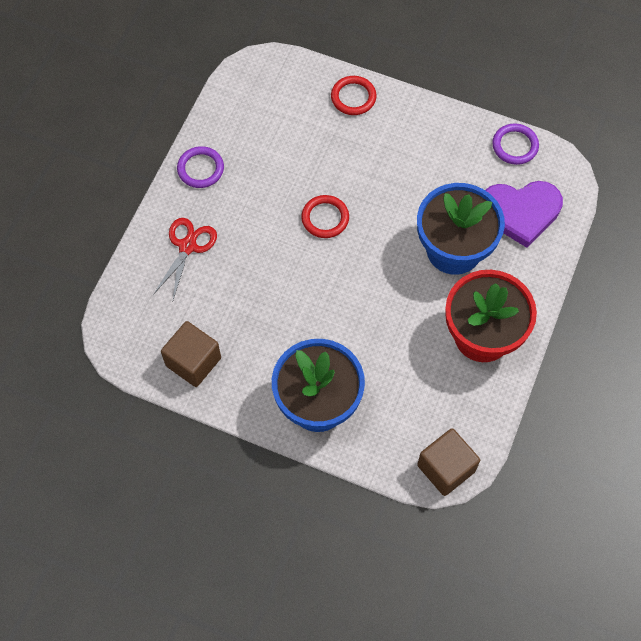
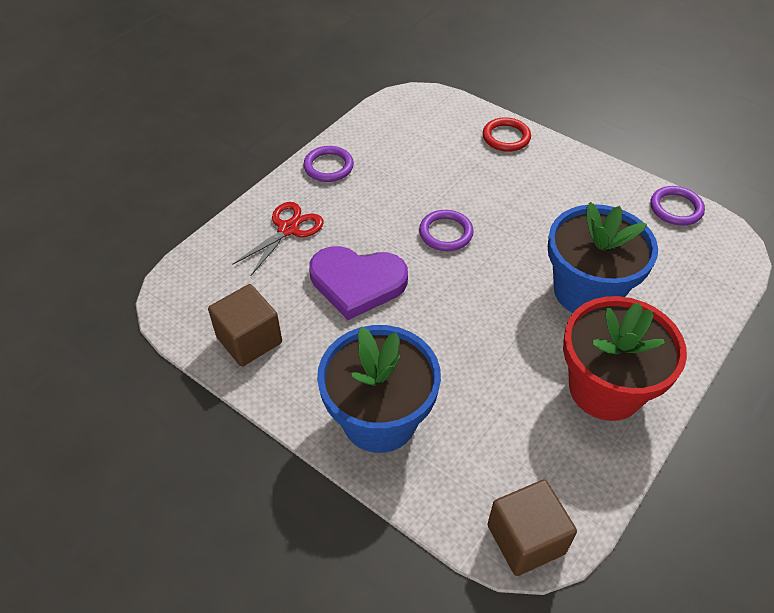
camera: 15 degrees right, 15 degrees down
red ring [301,195,349,238] -> purple ring [419,210,474,251]
purple heart [485,181,563,248] -> purple heart moved to [309,246,408,320]

